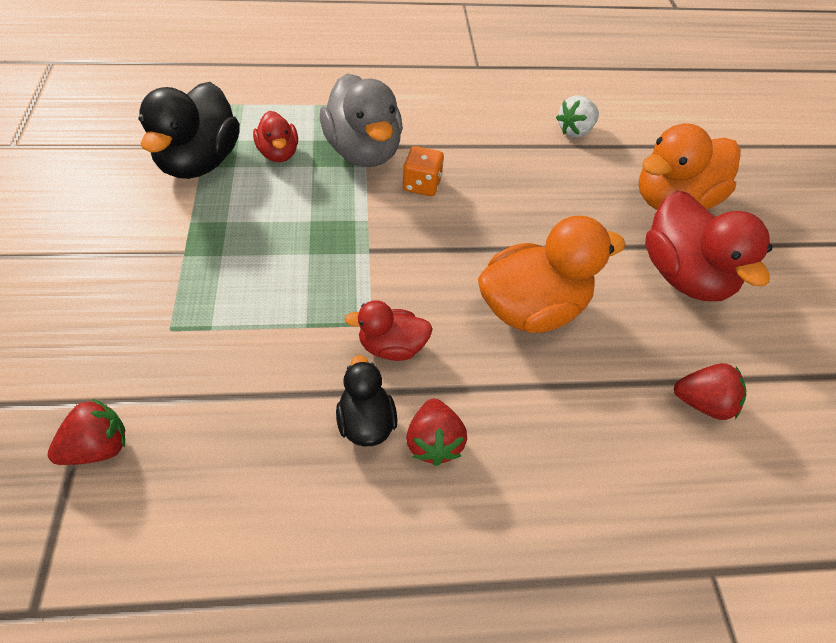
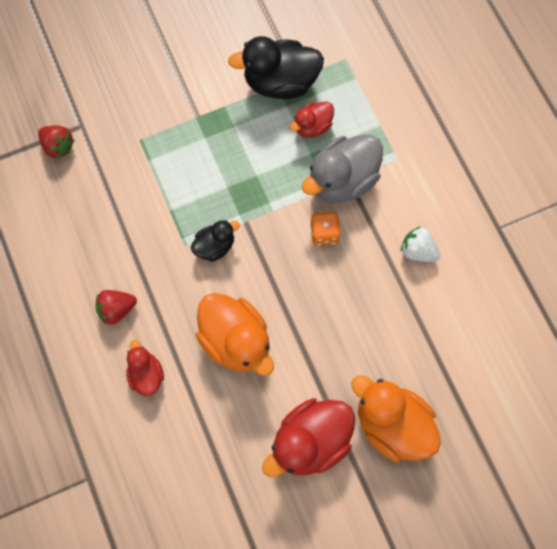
camera: 75 degrees right, 20 degrees up
black duck [336,355,398,446] -> black duck moved to [191,220,240,262]
red duck [344,300,433,361] -> red duck moved to [126,340,164,396]
white strawberry [556,96,599,138] -> white strawberry moved to [401,227,440,262]
red strawberry [674,363,747,420] -> none

